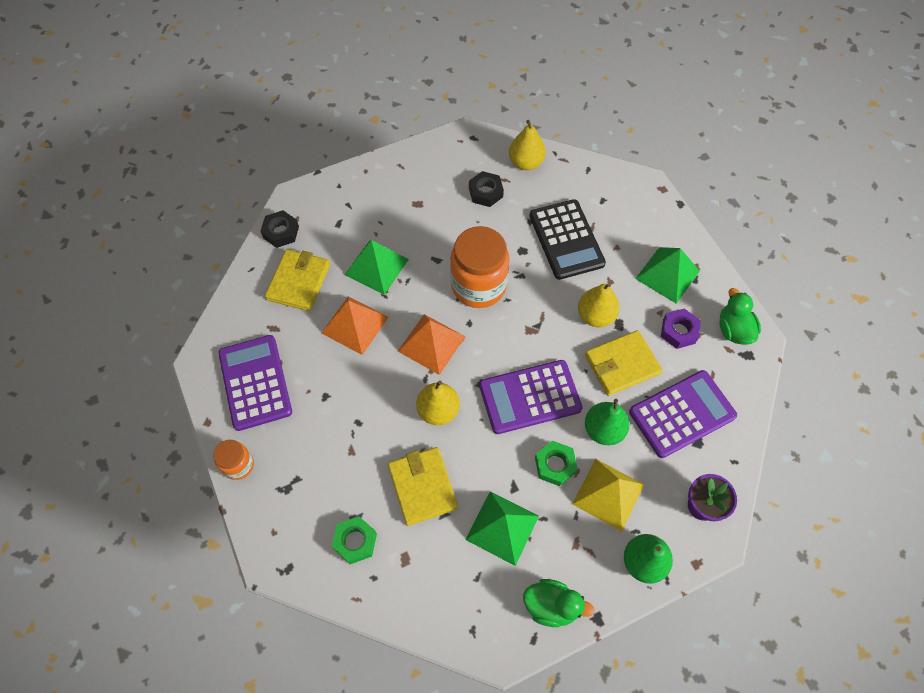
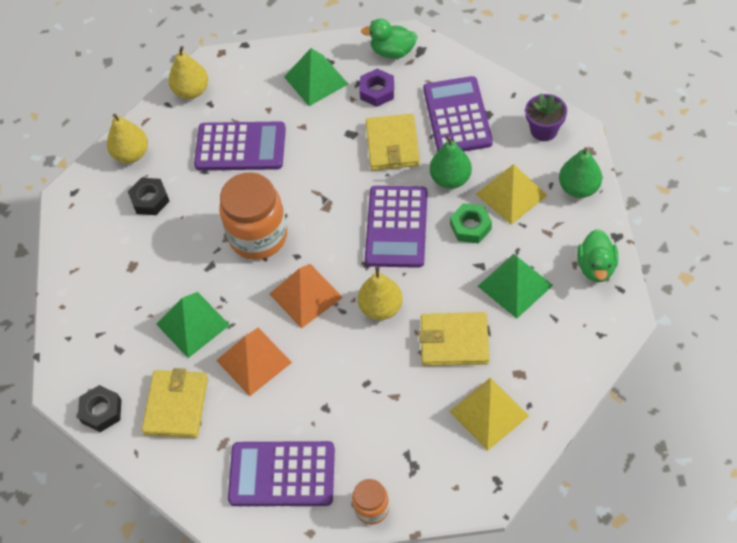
camera: 65 degrees left, 5 degrees down
yellow wallet [265,249,330,311] -> yellow wallet turned 60 degrees clockwise [142,368,208,438]
green nut [332,516,377,564] -> yellow pyramid [449,377,529,451]
green duck [523,579,595,627] -> green duck turned 150 degrees clockwise [577,229,618,282]
black calculator [529,199,606,280] -> purple calculator [194,121,286,170]
yellow pear [578,283,619,327] -> yellow pear moved to [169,46,208,99]

